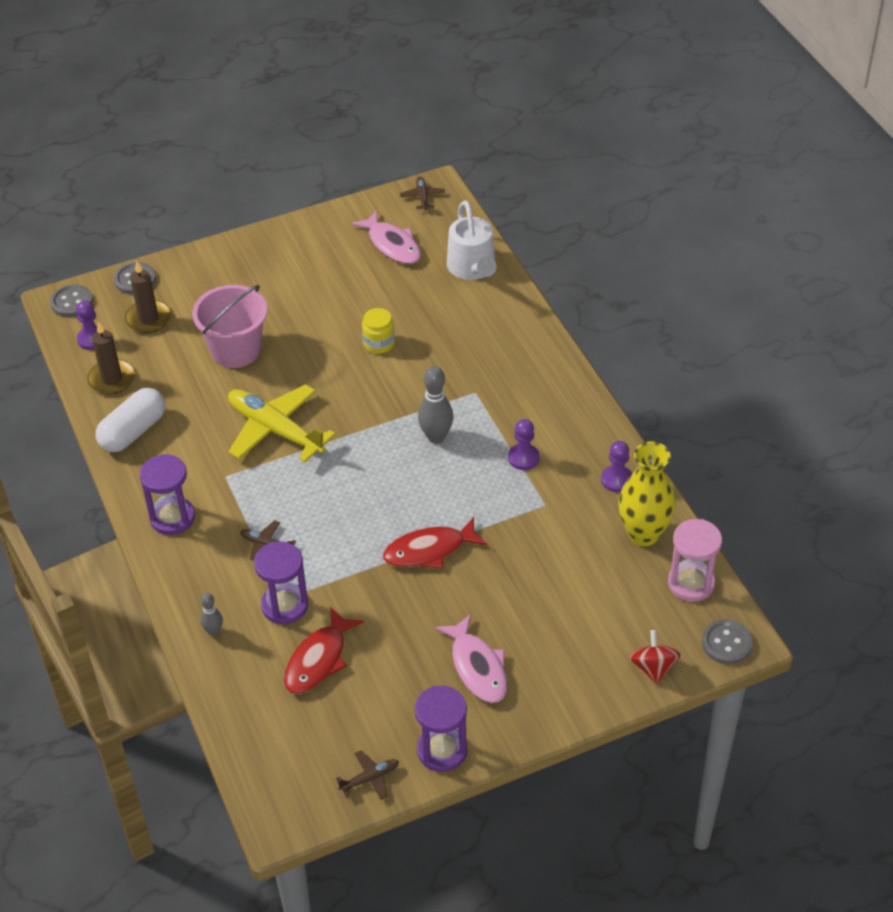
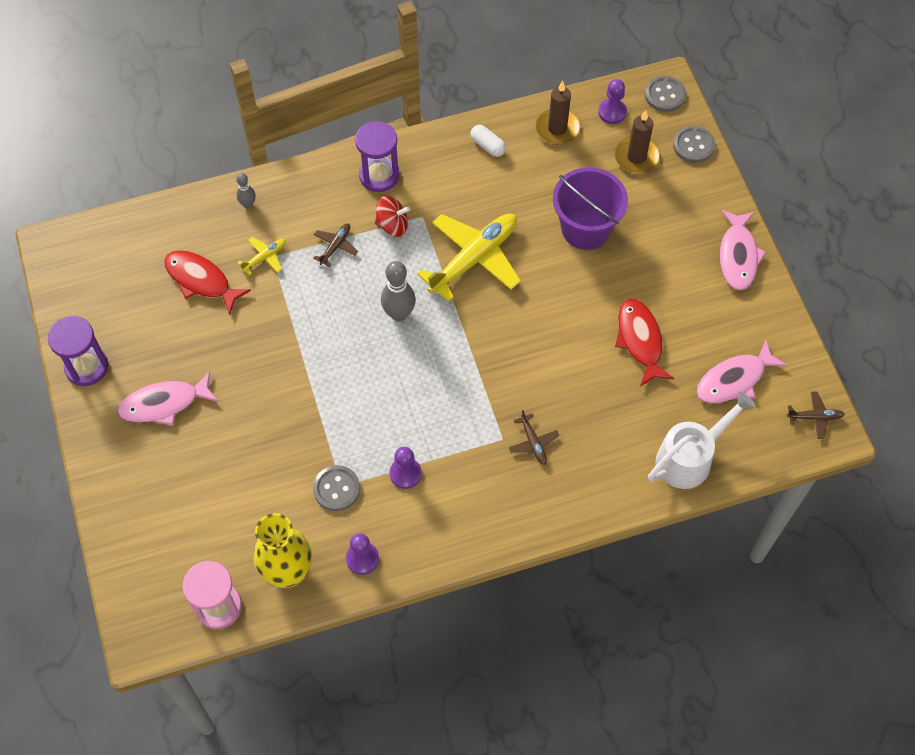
camera: 95 degrees right, 15 degrees up
white capsule [95,388,165,452] -> white capsule [470,125,506,157], size x0.55
pink bucket [192,285,267,368] -> purple bucket [553,167,628,250]
purple hourglass [254,541,308,624] -> yellow plane [237,237,285,275]
brown plane [336,751,399,800] -> brown plane moved to [509,410,559,465]
yellow jar [362,308,395,354] -> none
red fish [383,517,487,569] -> red fish moved to [615,299,674,387]
grey bowling pin [418,366,453,444] -> grey bowling pin moved to [381,261,416,321]
white watering can [447,200,496,280] -> white watering can turned 150 degrees clockwise [648,391,755,489]
red spinning top [629,630,681,684] -> red spinning top moved to [375,196,410,237]
grey button [702,620,753,664] -> grey button moved to [313,465,360,511]
none -> pink fish [719,210,766,291]

